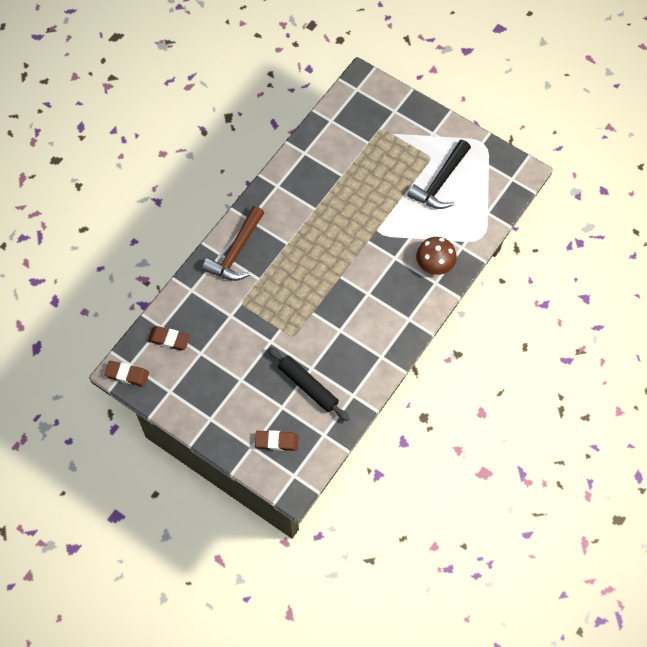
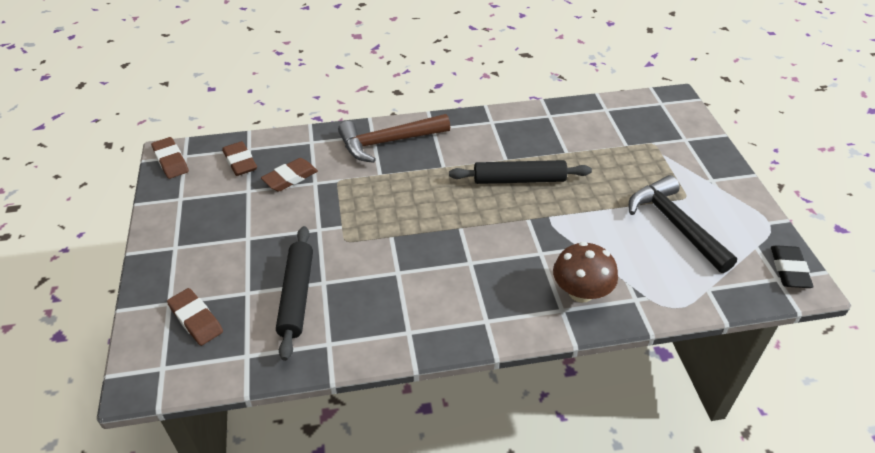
camera: 45 degrees right, 20 degrees down
black hammer [407,140,471,209] -> black hammer turned 75 degrees clockwise [629,175,737,273]
none -> brown eraser [261,158,318,192]
none -> black rolling pin [449,160,592,184]
none -> black eraser [771,245,814,288]

